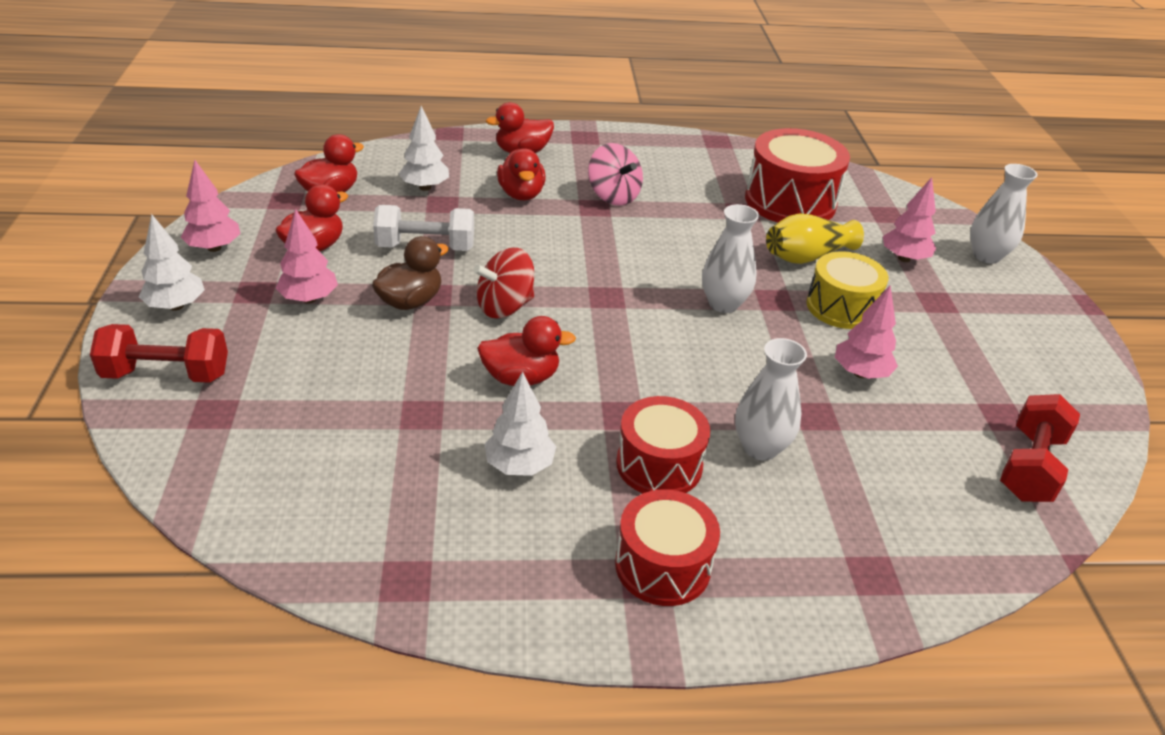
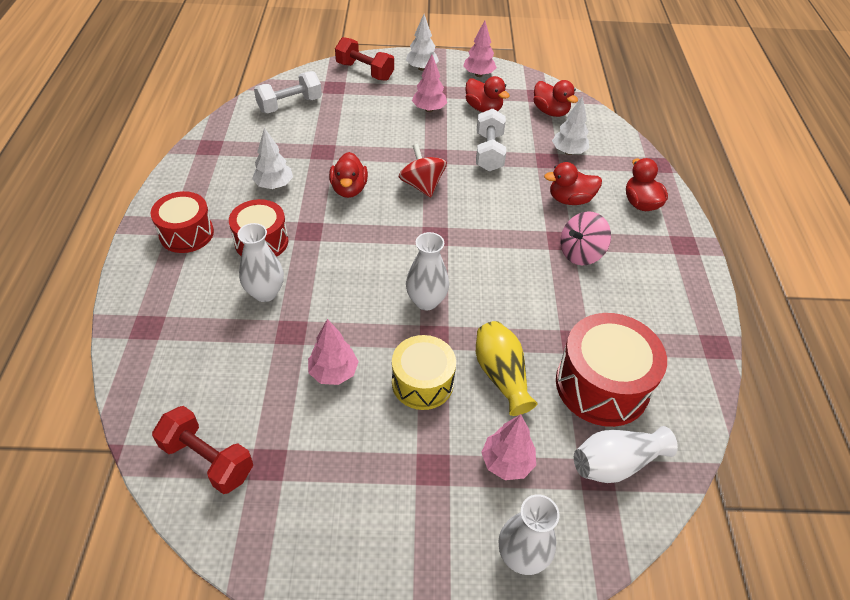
camera: 95 degrees right, 10 degrees up
red dumbbell [90,324,228,383] -> red dumbbell turned 60 degrees counterclockwise [335,37,394,81]
brown duck [372,236,449,310] -> none
none -> white dumbbell [254,71,322,113]
none -> white vase [574,426,678,483]

